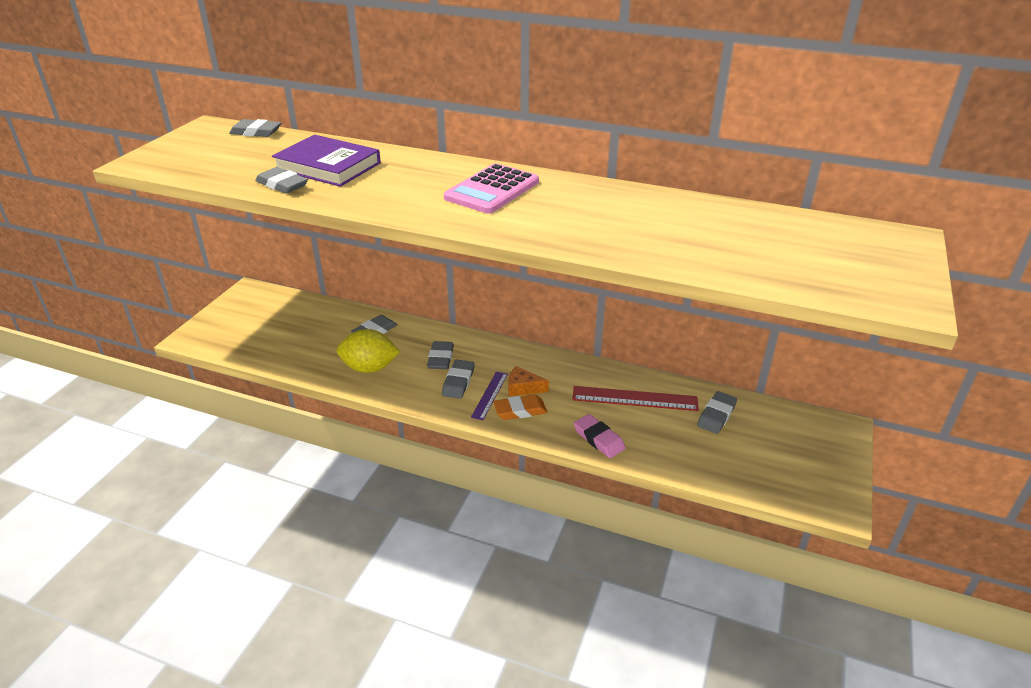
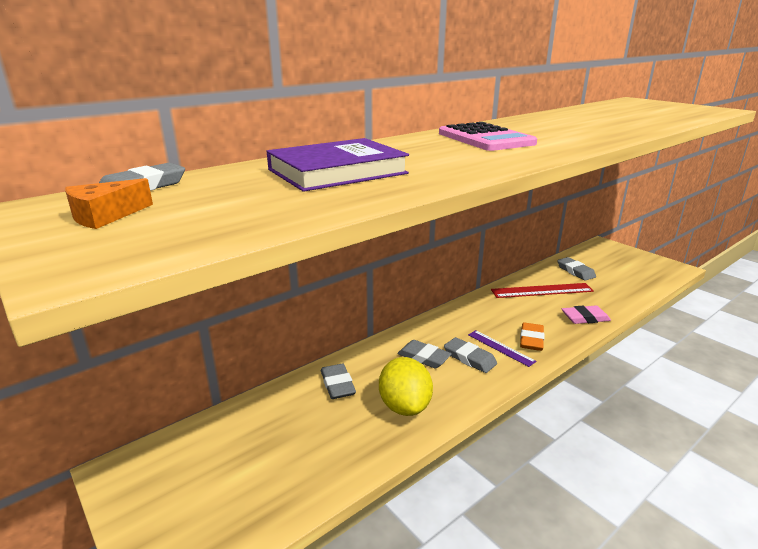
camera: 60 degrees left, 10 degrees down
grey eraser [255,167,308,194] -> none
yellow lemon [337,329,400,373] -> yellow lemon turned 45 degrees counterclockwise [379,357,433,416]
orange cheese [508,366,549,397] -> orange cheese moved to [65,178,153,229]
red ruler [572,386,699,411] -> red ruler turned 45 degrees clockwise [491,283,594,298]

